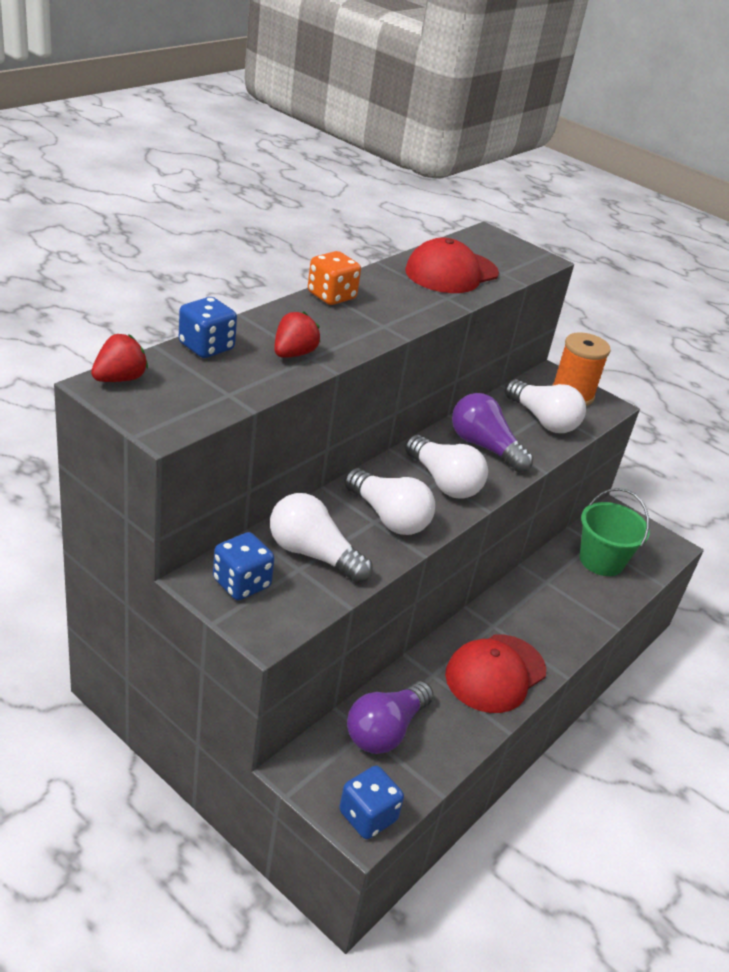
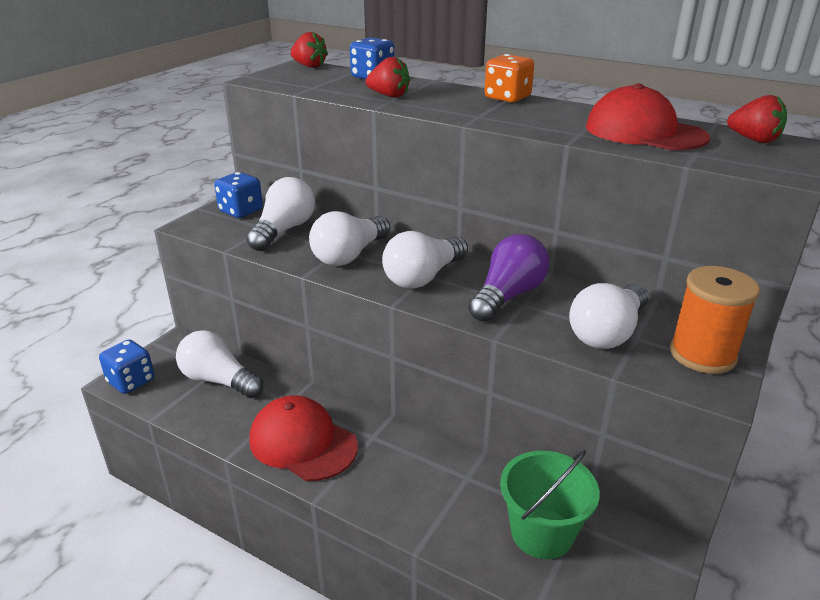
camera: 85 degrees right, 5 degrees down
purple light bulb [347,681,434,754] -> white light bulb [176,330,263,398]
none -> red strawberry [727,95,787,143]

